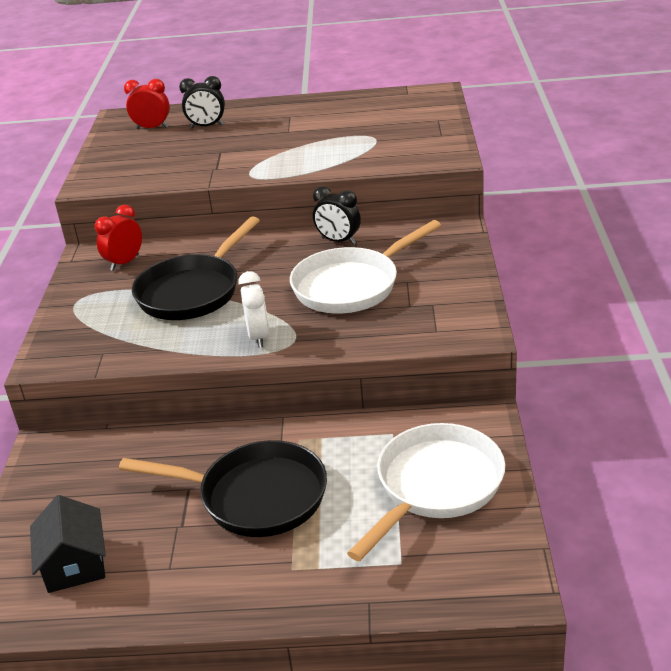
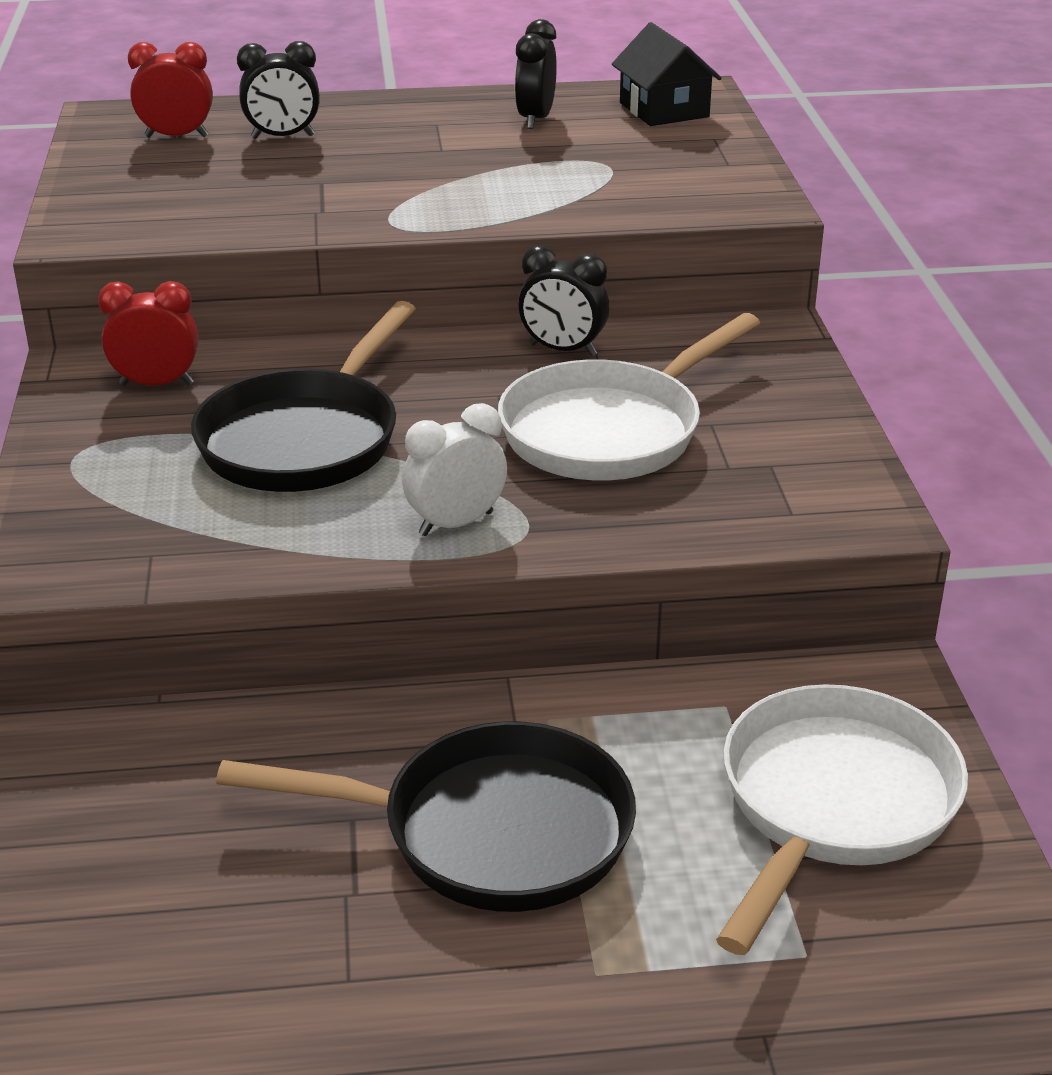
camera: 10 degrees left, 0 degrees up
black house [30,495,106,593] -> black house moved to [612,22,722,126]
red clock [95,205,142,271] -> red clock turned 60 degrees clockwise [98,281,199,386]
white clock [238,271,269,348] -> white clock turned 105 degrees counterclockwise [402,403,507,536]
none -> black clock [515,19,557,129]

